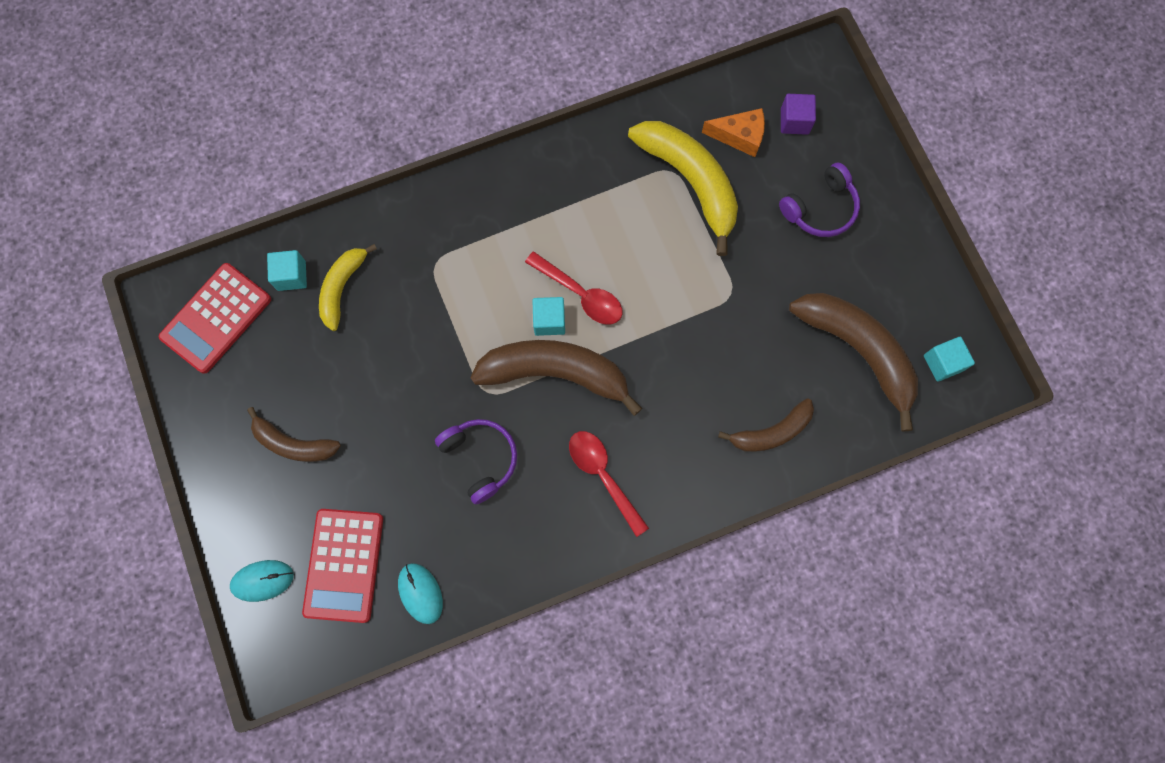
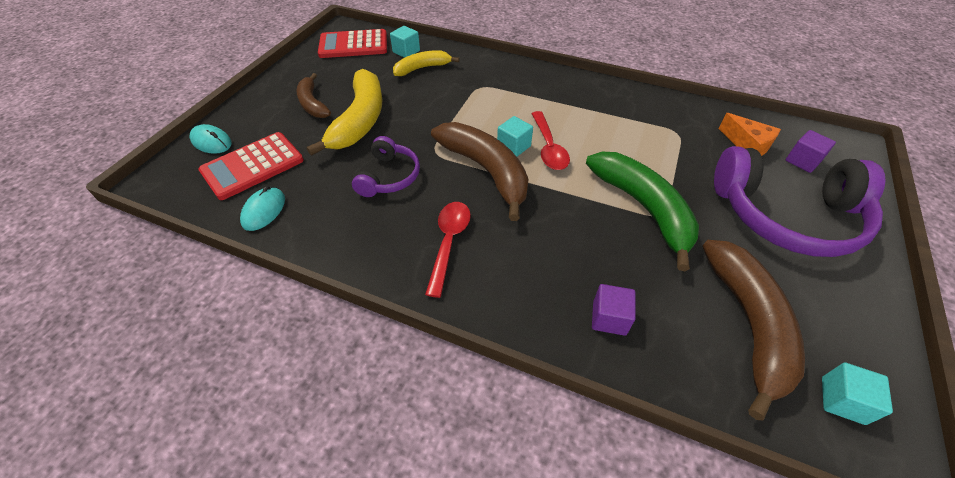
camera: 45 degrees right, 25 degrees down
yellow banana [628,121,738,256] -> yellow banana moved to [307,69,383,156]
brown banana [718,398,814,452] -> purple cube [592,284,636,336]
purple headphones [779,163,860,237] -> purple headphones [714,146,886,257], size x1.93
none -> green banana [586,152,699,271]

